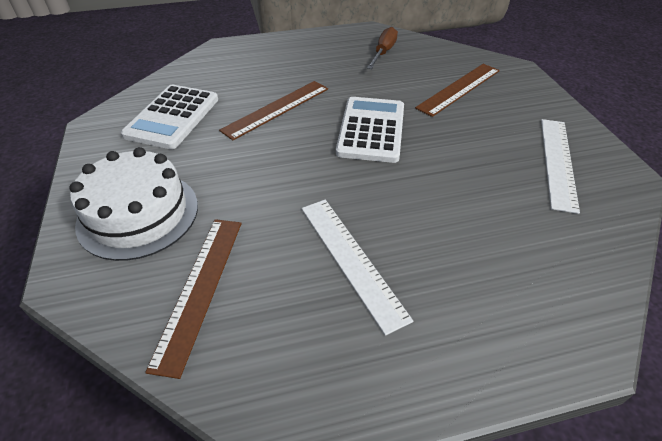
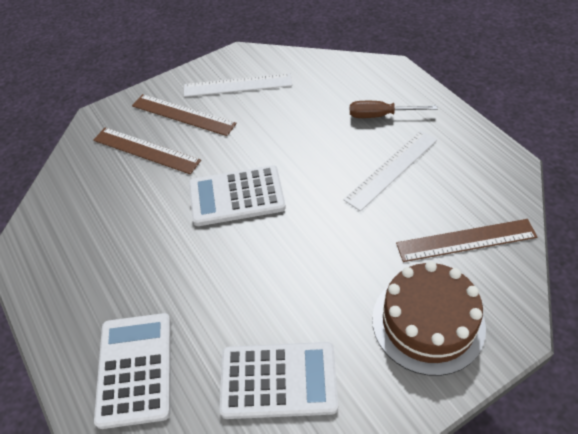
camera: 105 degrees left, 5 degrees up
white cake [69,147,198,261] -> brown cake [372,261,486,376]
brown ruler [219,81,328,140] -> brown ruler moved to [132,94,237,136]
brown screwdriver [367,27,398,69] -> brown screwdriver moved to [350,101,437,118]
none -> white calculator [94,313,171,429]

